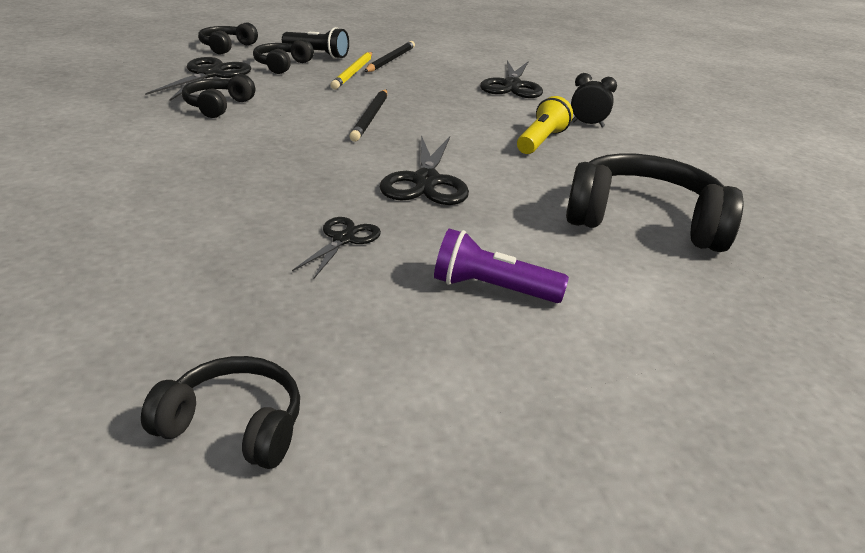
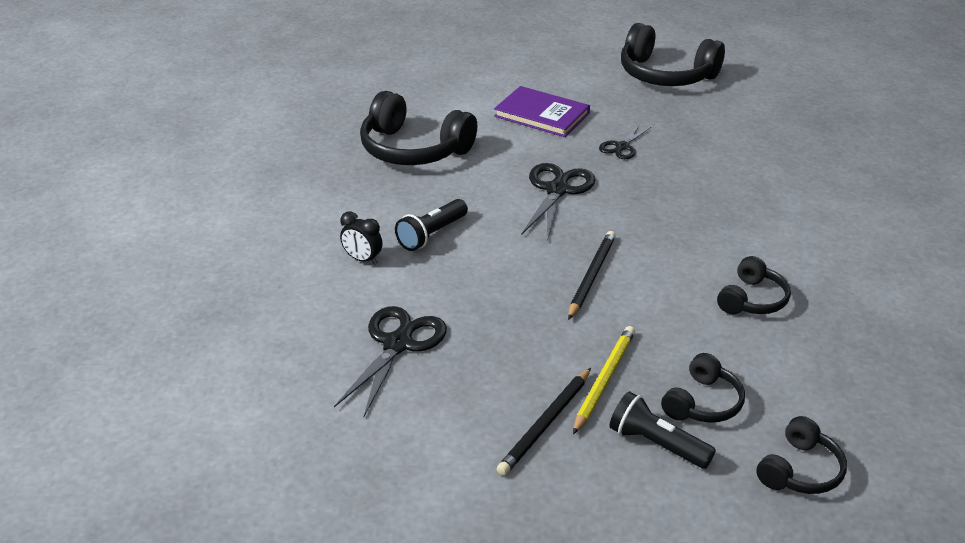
camera: 165 degrees left, 5 degrees up
black headphones [141,356,300,469] -> black headphones [621,23,725,86], size x1.83
black scissors [145,57,252,101] -> none
purple flashlight [434,228,569,303] -> purple book [494,86,590,137]
yellow flashlight [517,96,573,154] -> black flashlight [395,199,468,251]

